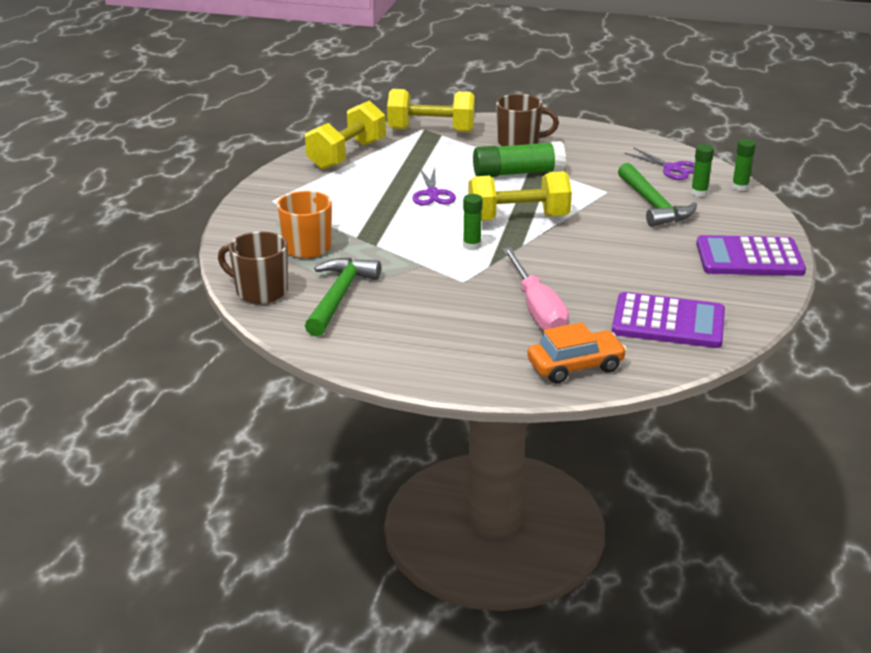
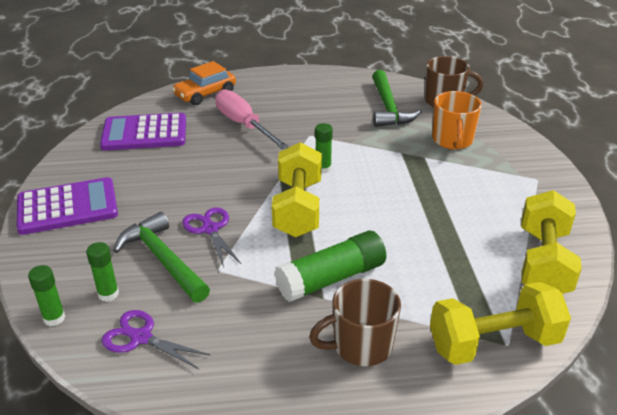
camera: 160 degrees right, 5 degrees up
purple scissors [412,168,456,206] -> purple scissors moved to [182,207,241,267]
yellow dumbbell [468,171,572,221] -> yellow dumbbell turned 60 degrees counterclockwise [272,142,322,237]

